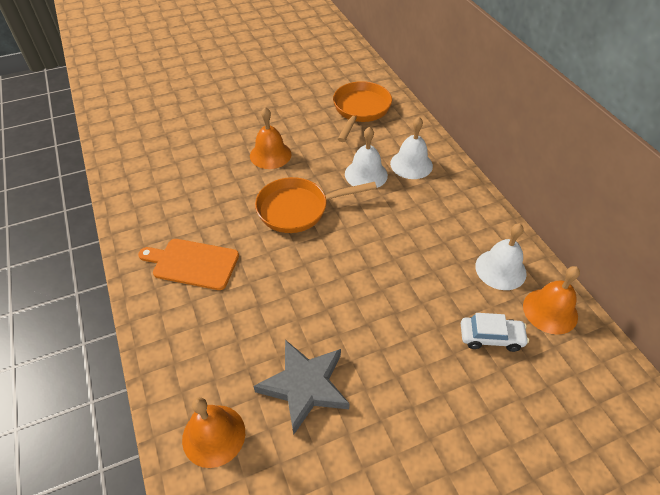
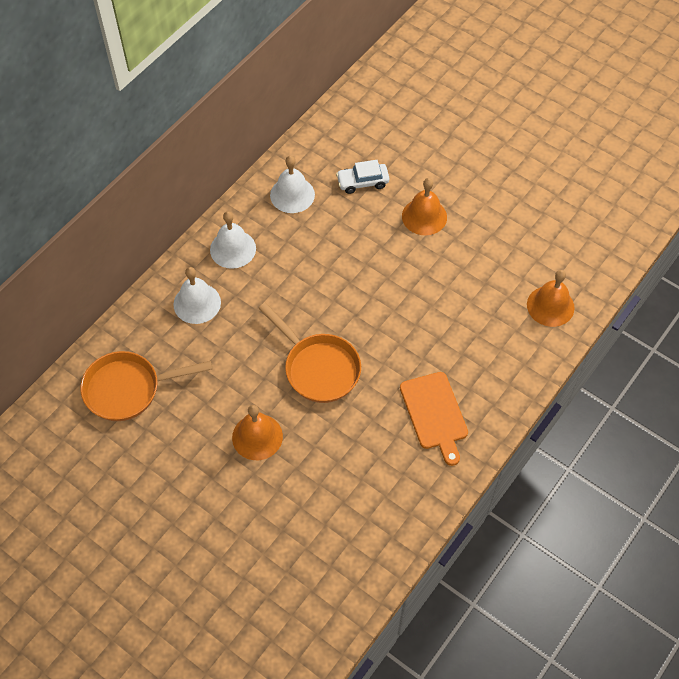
camera: 120 degrees left, 10 degrees up
grey star [254,340,350,435] -> none
white bell [345,127,388,188] -> white bell moved to [210,211,256,269]
white car [461,313,529,352] -> white car turned 75 degrees counterclockwise [336,160,389,194]
orange bell [523,266,580,335] -> orange bell moved to [402,178,447,235]

